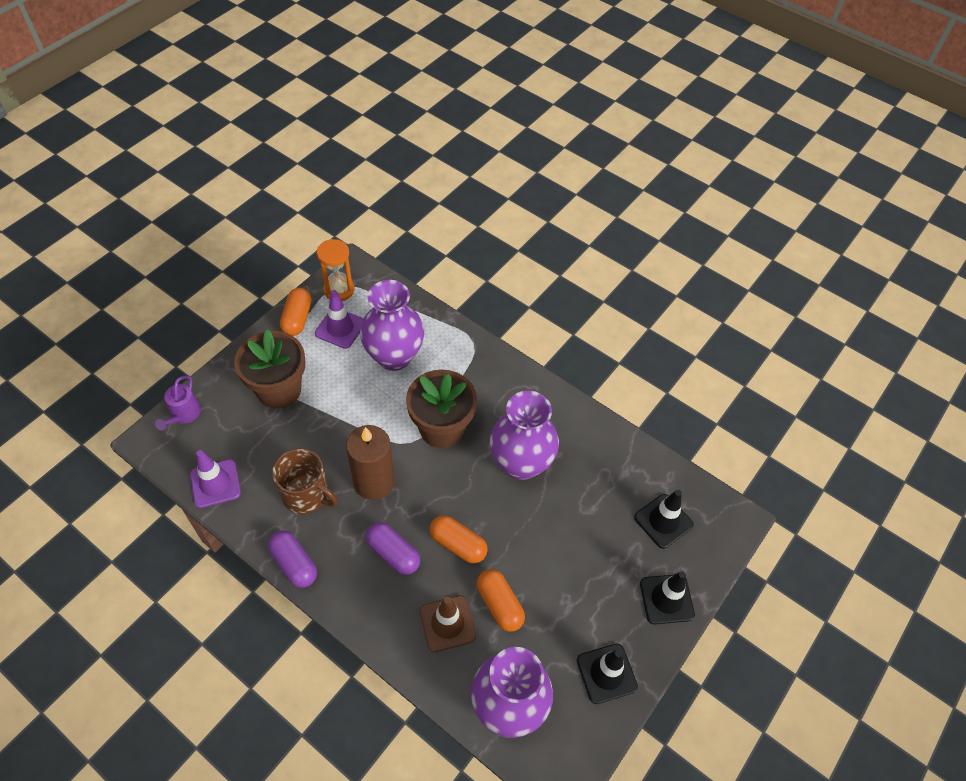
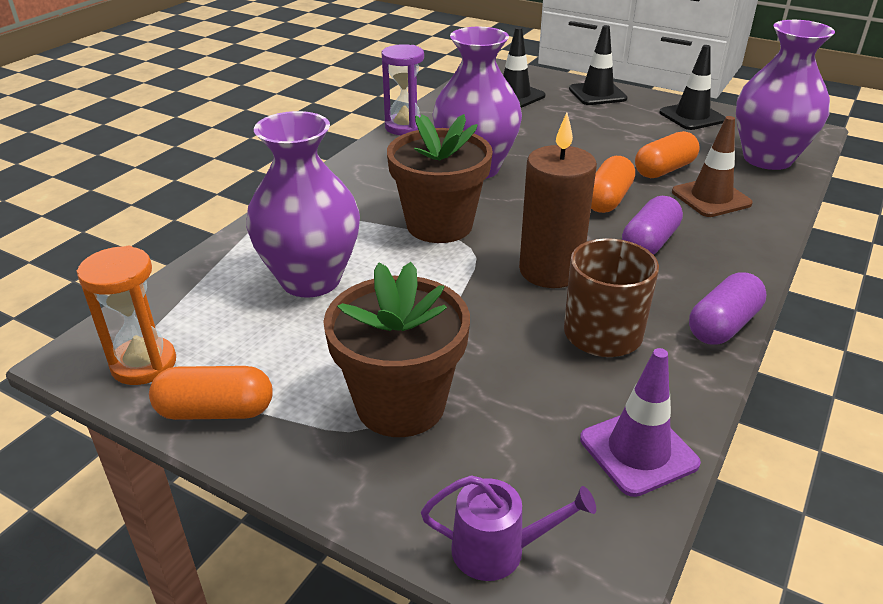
camera: 95 degrees left, 20 degrees down
purple traffic cone [315,290,363,349] -> none
none -> purple hourglass [382,44,424,135]

